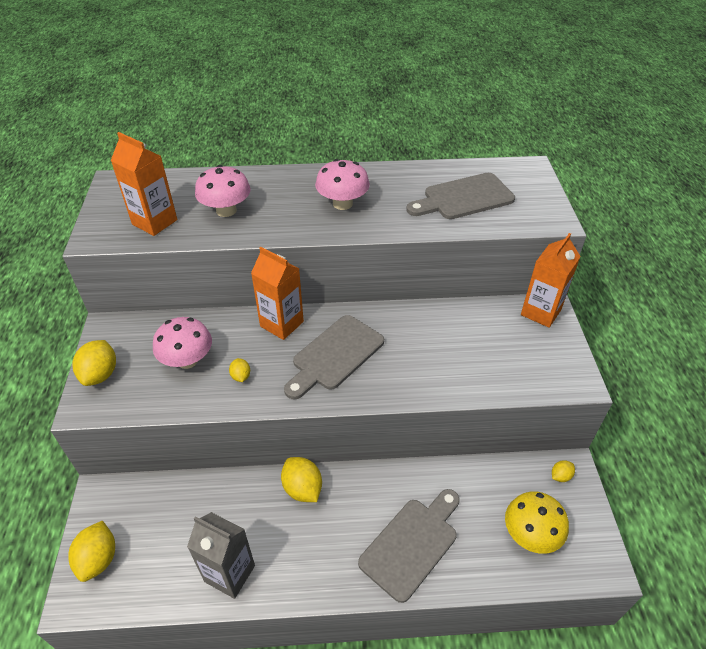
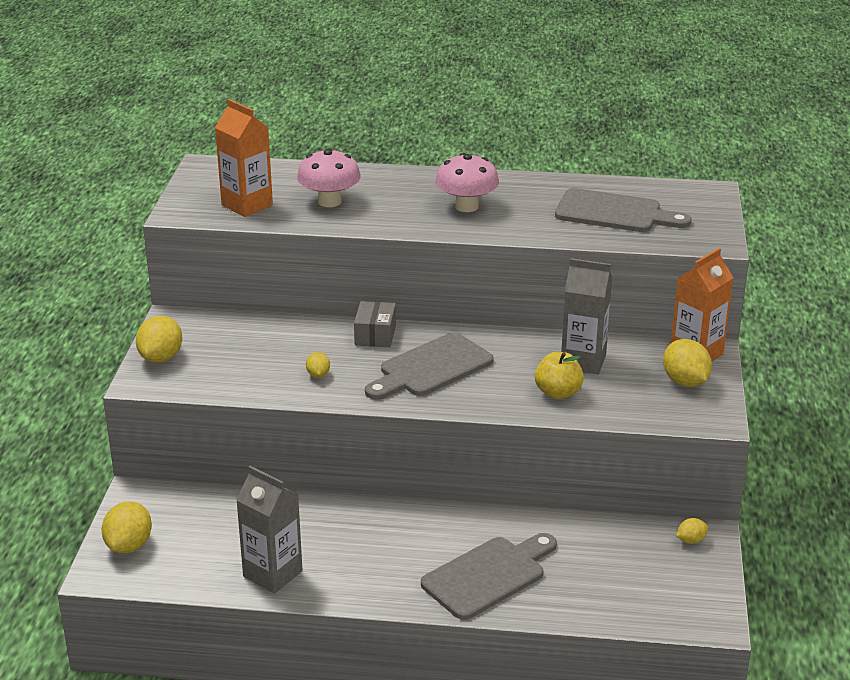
camera: 10 degrees right, 15 degrees down
pink mushroom [153,317,212,369] -> none
orange carton [251,247,304,340] -> grey box [354,301,396,347]
yellow lemon [281,457,322,502] -> yellow lemon moved to [663,339,712,387]
grey cutting board [406,173,515,219] -> grey cutting board turned 150 degrees counterclockwise [555,188,691,232]
yellow mushroom [505,491,569,554] -> none
none -> yellow apple [535,352,584,399]
none -> grey carton [561,258,612,374]

